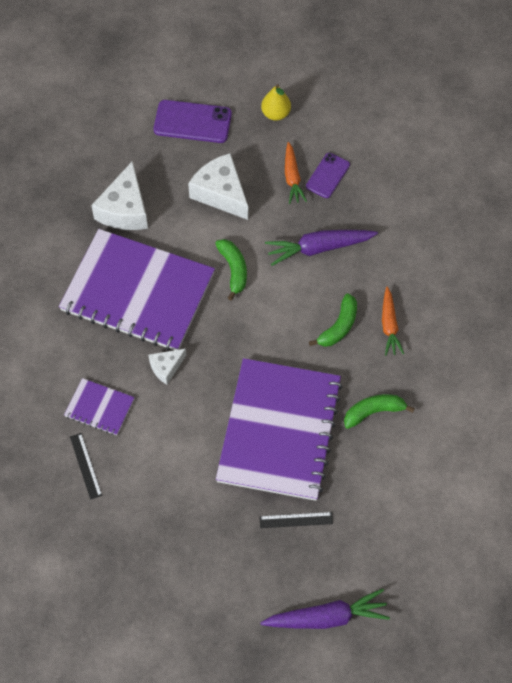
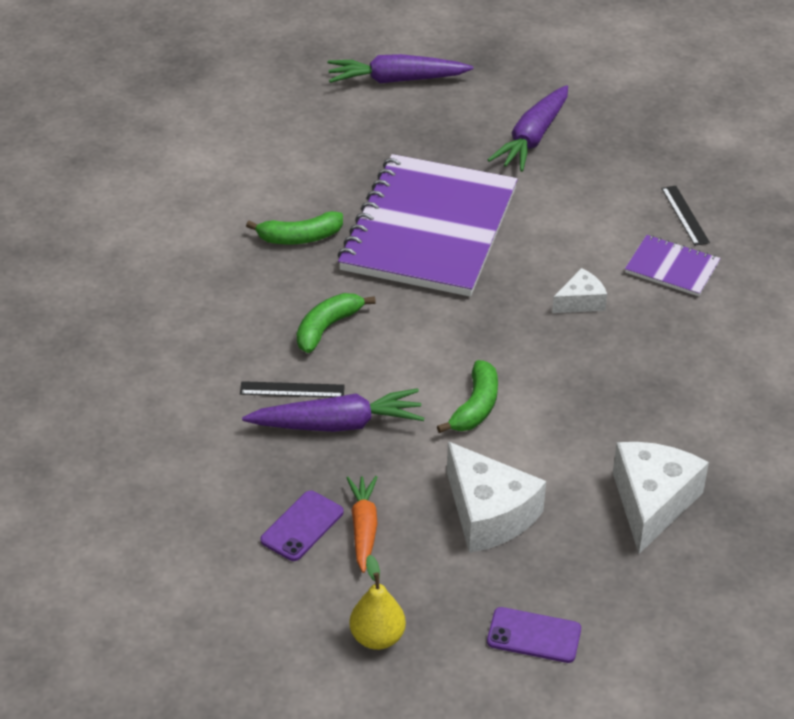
camera: 175 degrees left, 20 degrees down
purple notebook [59,229,215,351] -> none
purple phone [154,100,232,143] -> purple phone [487,607,581,663], size x0.64
green banana [215,239,247,300] -> green banana turned 150 degrees counterclockwise [437,360,498,433]
black ruler [259,512,333,528] -> black ruler moved to [240,381,345,397]
orange carrot [382,287,404,356] -> none
none -> purple carrot [488,85,568,172]

